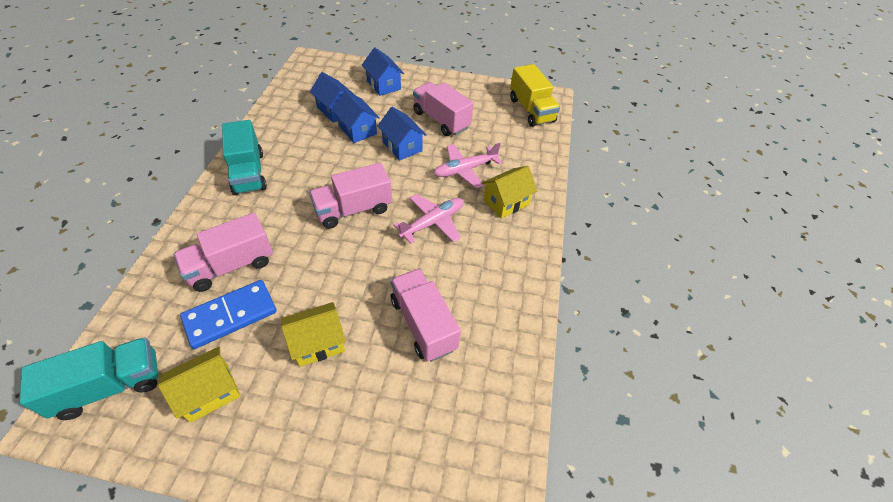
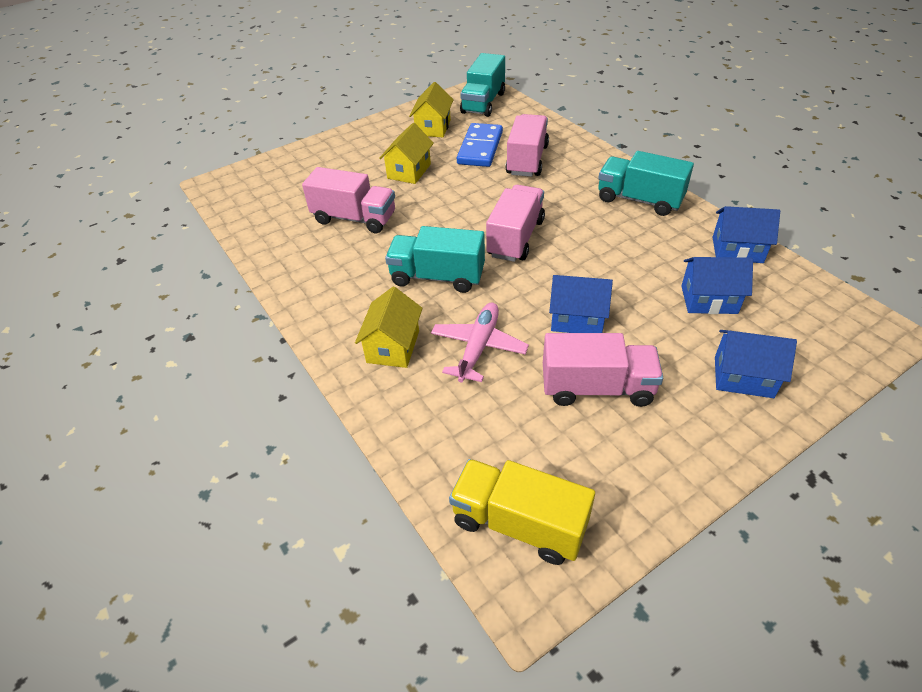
camera: 140 degrees right, 5 degrees down
blue house [332,90,380,143] -> blue house moved to [713,206,780,263]
pink plane [393,194,464,244] -> turquoise truck [385,226,485,293]

